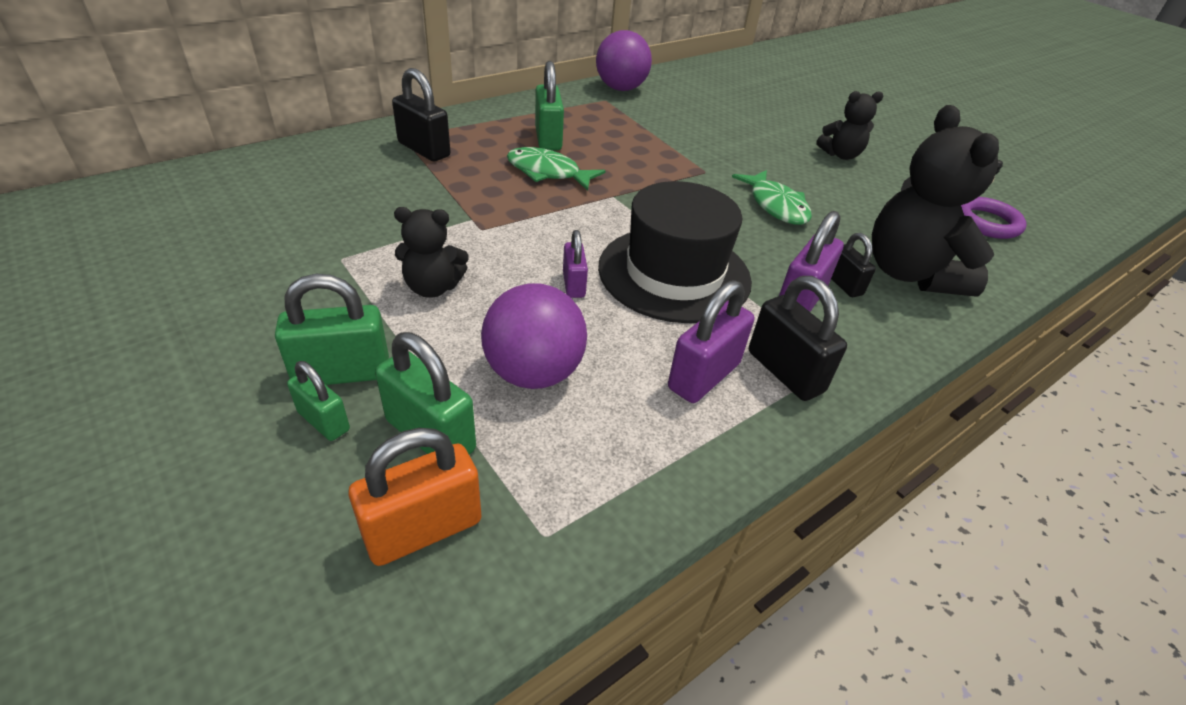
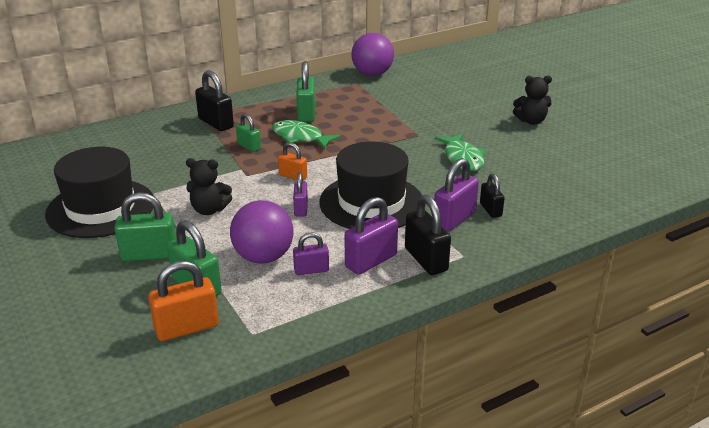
camera: 10 degrees right, 10 degrees down
green padlock [287,361,350,441] -> green padlock moved to [236,114,261,152]
black teddy bear [872,105,1003,297] -> none
purple ring [961,197,1027,239] -> none
none -> black hat [45,147,153,238]
none -> orange padlock [278,142,307,180]
none -> purple padlock [293,232,329,275]

